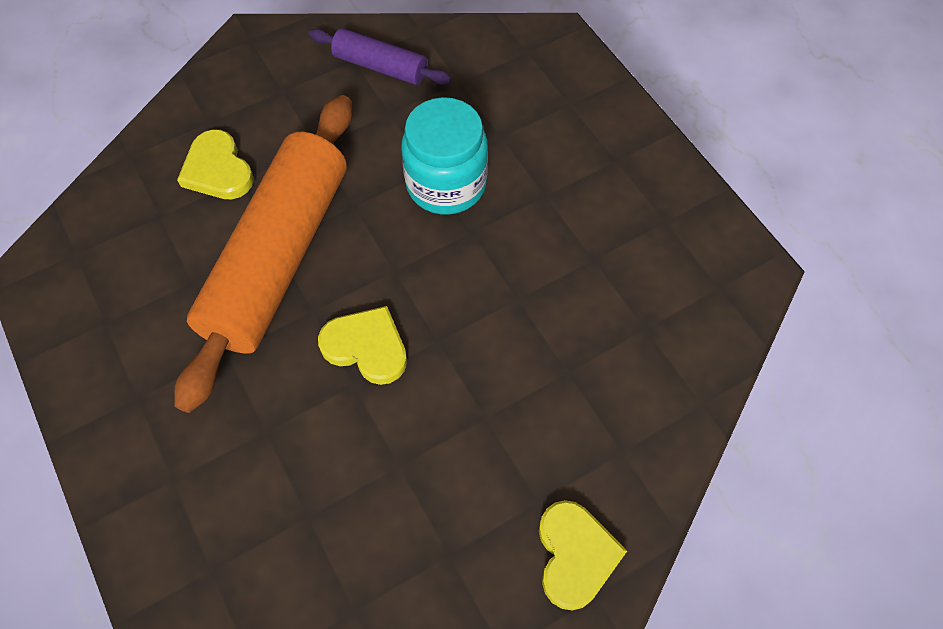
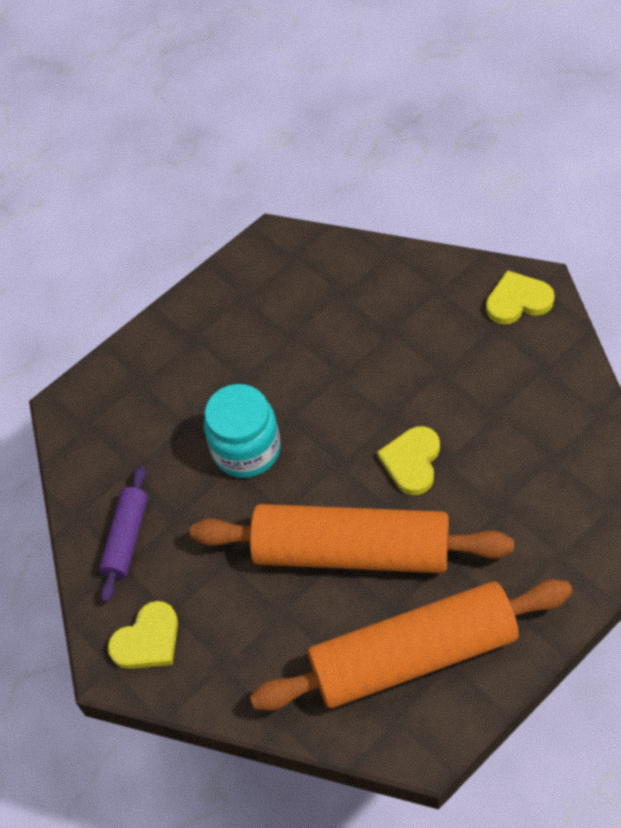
camera: 95 degrees left, 5 degrees down
yellow heart [177,130,254,199] -> yellow heart moved to [108,601,178,669]
none -> orange rolling pin [250,579,573,711]

